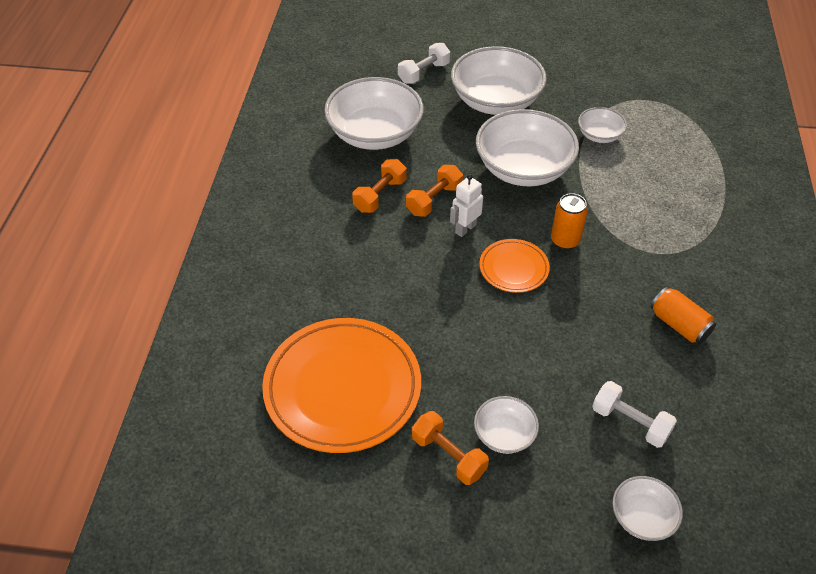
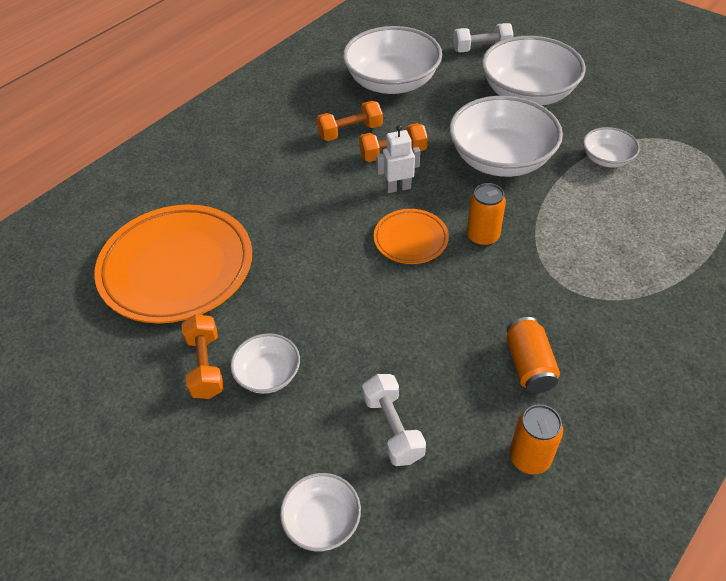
camera: 35 degrees right, 0 degrees up
none -> orange can [510,404,563,474]

